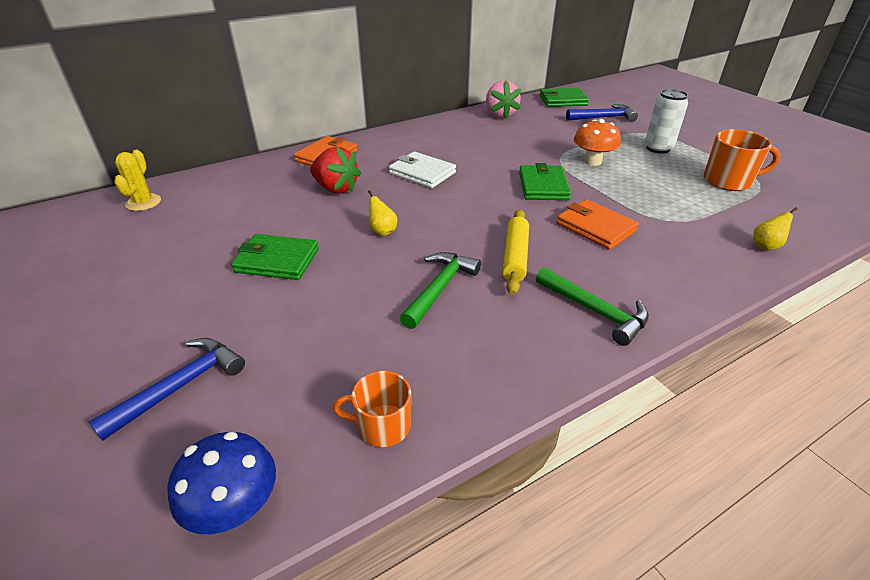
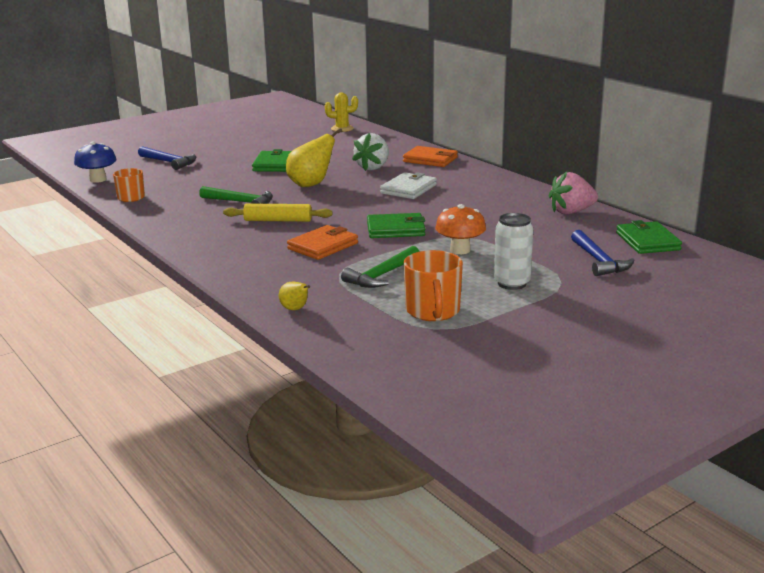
camera: 85 degrees right, 15 degrees down
red strawberry [310,147,361,194] -> white strawberry [352,133,389,171]
yellow pear [368,190,397,236] -> yellow pear [286,128,342,187], size x1.95
green hammer [536,267,649,346] -> green hammer moved to [341,246,419,288]

